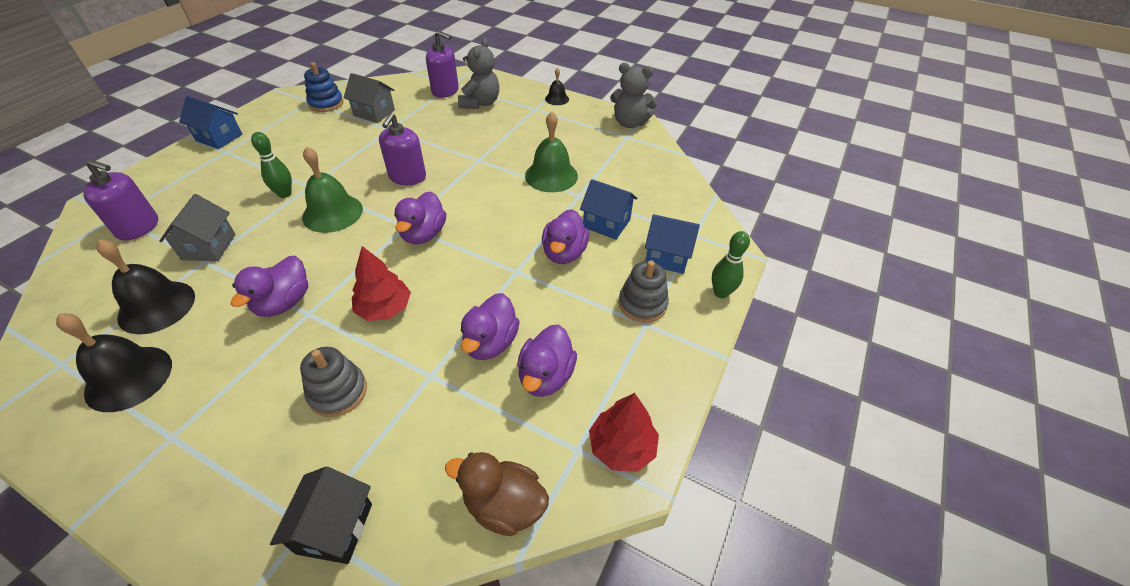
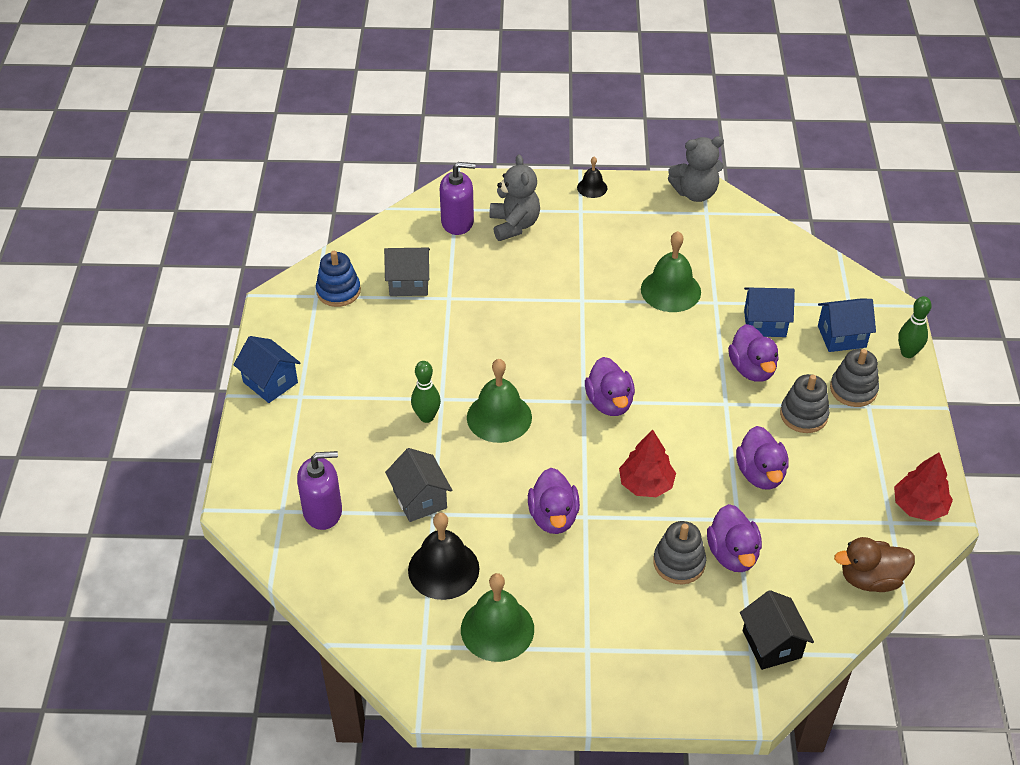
camera: 25 degrees left, 0 degrees up
black bell [56,313,172,412] -> green bell [461,573,534,662]
blue house [179,96,242,149] -> blue house turned 45 degrees clockwise [233,336,301,403]
purple soap dispenser [379,112,426,185] -> none
purple duck [517,324,577,397] -> purple duck moved to [707,504,762,572]
none -> grey stacking toy [780,374,830,433]

